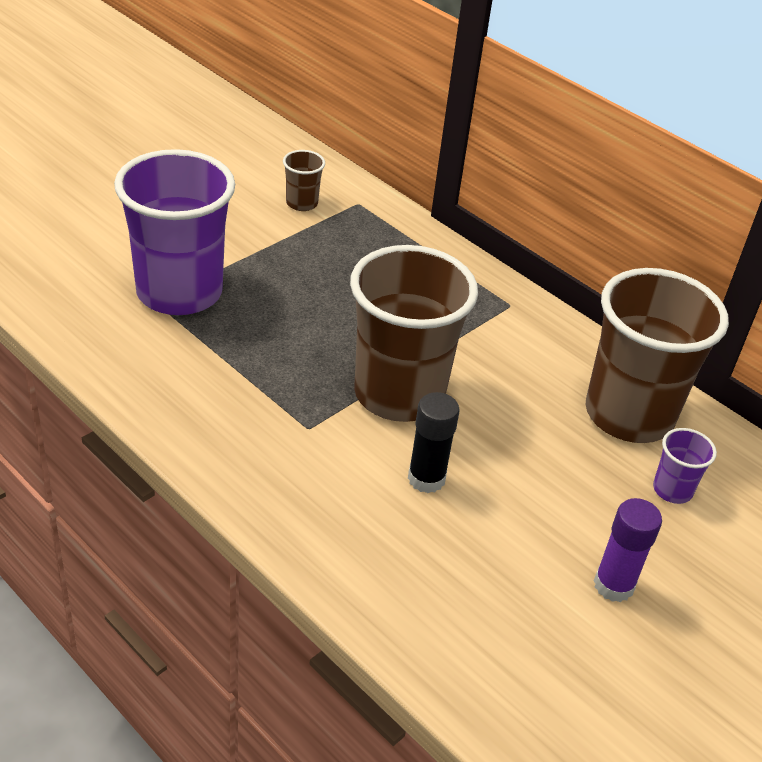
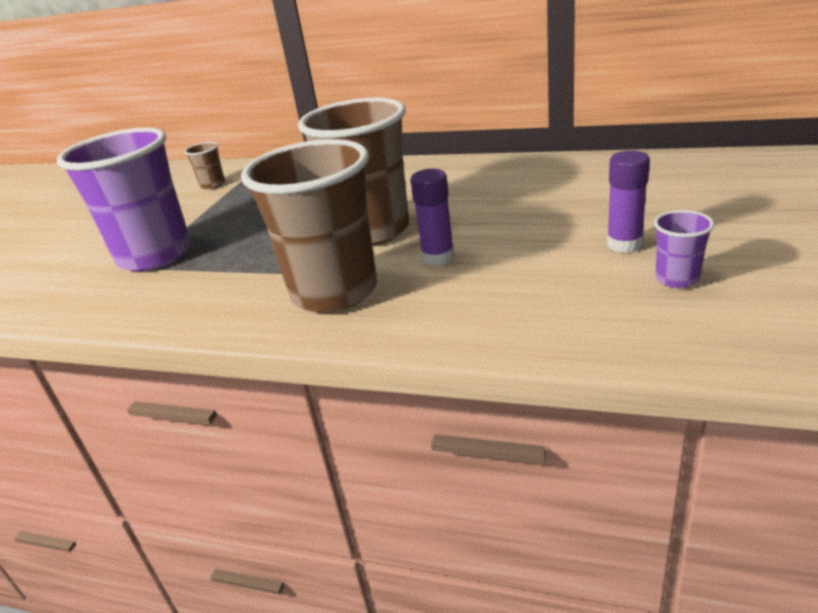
camera: 20 degrees left, 10 degrees down
black glue stick [408,392,460,493] -> purple glue stick [410,169,454,266]
brown cup [585,268,729,443] -> brown cup moved to [241,139,377,313]
purple cup [653,428,717,504] -> purple cup moved to [654,210,714,288]

